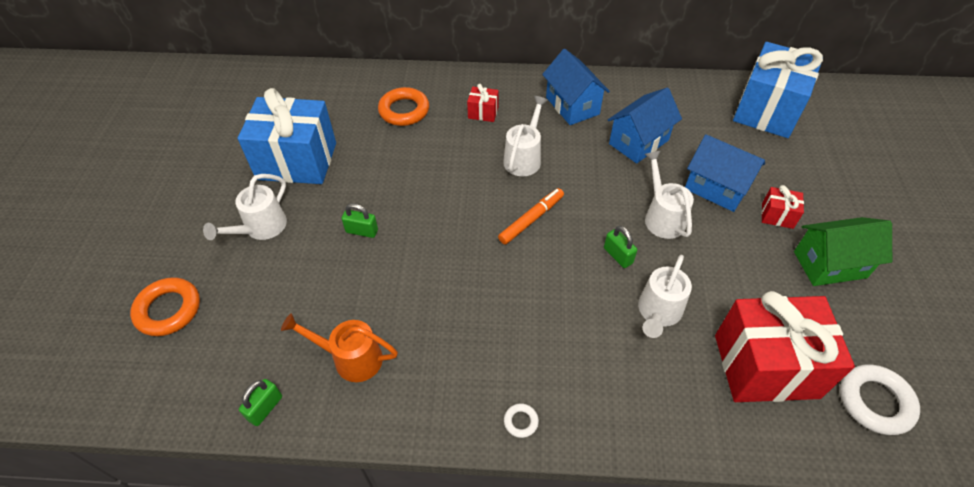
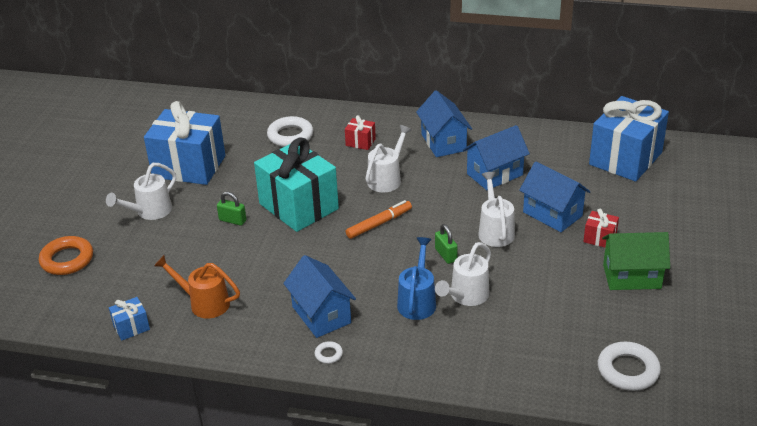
camera: 10 degrees right, 15 degrees down
green padlock [239,379,282,426] -> blue gift [109,297,150,341]
orange ring [378,87,429,126] -> white ring [267,116,313,147]
red gift [715,291,855,402] -> none
none -> turquoise gift [254,138,339,232]
none -> blue house [283,255,356,338]
none -> blue watering can [397,237,436,320]

